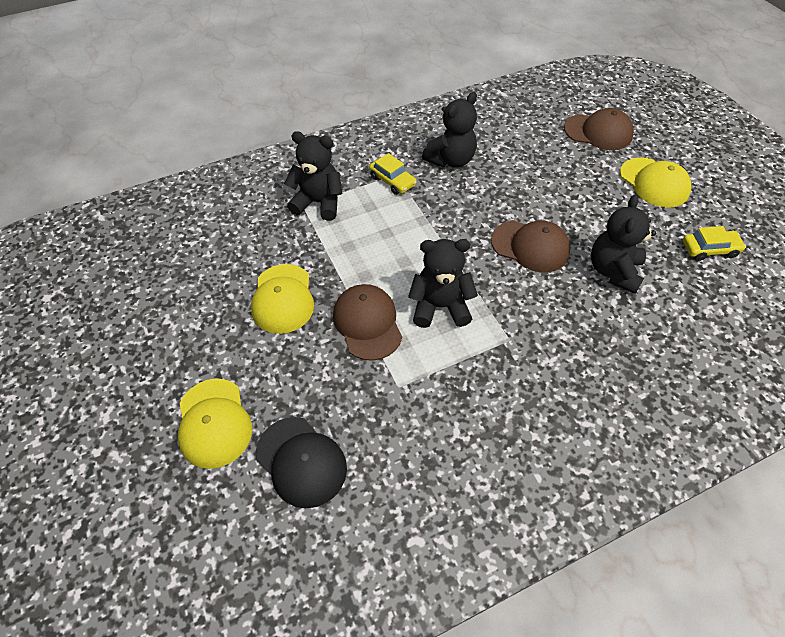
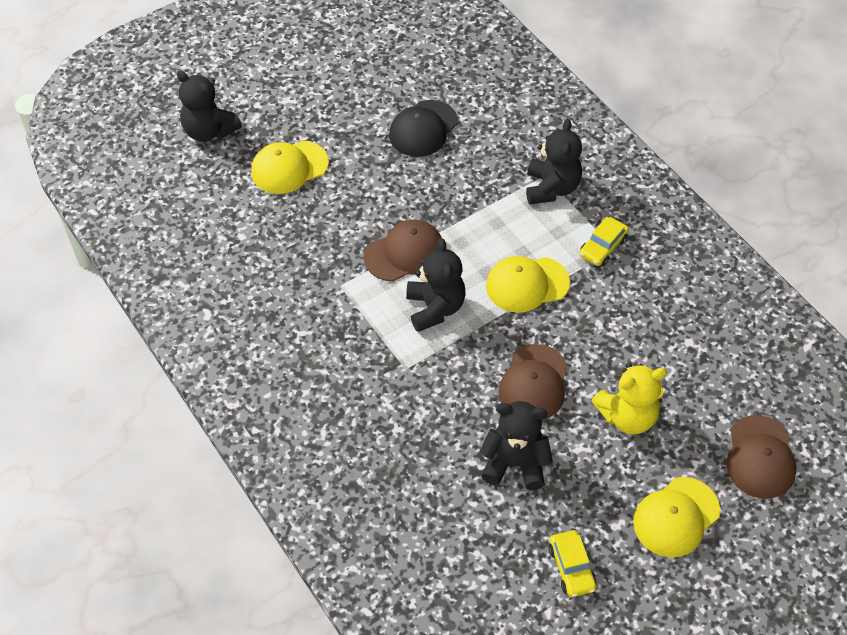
camera: 80 degrees right, 0 degrees up
yellow cap [251,264,314,334] -> yellow cap moved to [486,256,570,313]
black cap [256,417,347,508] -> black cap moved to [389,100,458,157]
black teddy bear [422,92,477,168] -> black teddy bear moved to [177,70,242,142]
none -> yellow teddy bear [591,363,667,434]

